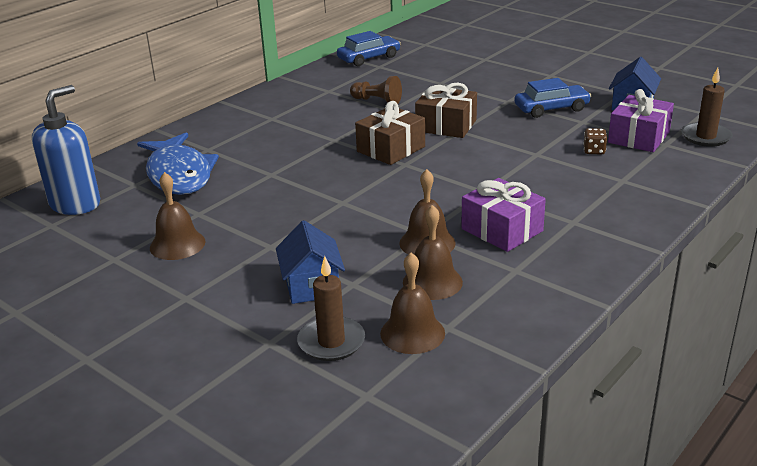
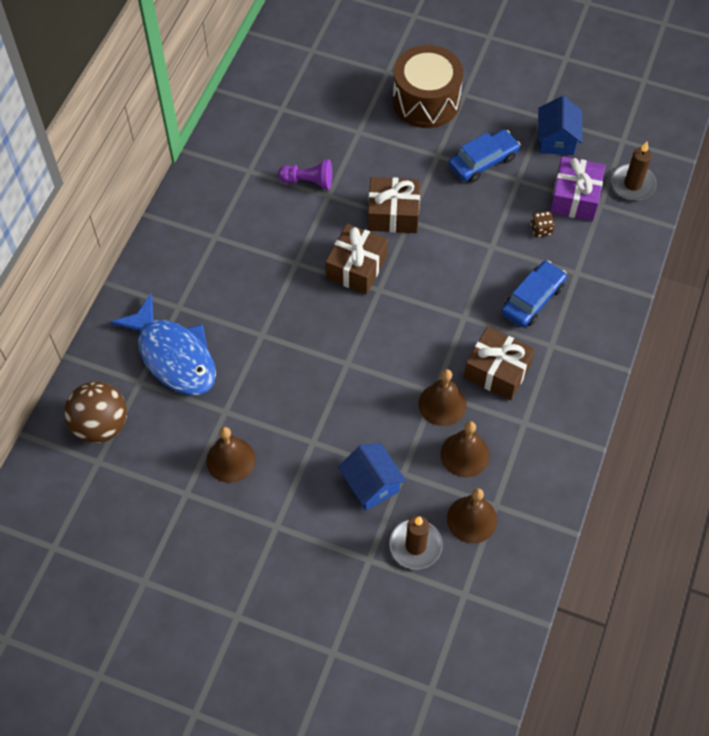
camera: 20 degrees left, 30 degrees up
blue soap dispenser [32,85,101,215] -> brown ball [64,382,127,443]
blue car [337,31,401,66] -> blue car moved to [501,260,567,328]
brown pawn [350,76,402,104] -> purple pawn [278,160,332,190]
purple gift [461,178,546,252] -> brown gift [464,327,535,400]
none -> brown drum [393,45,463,128]

